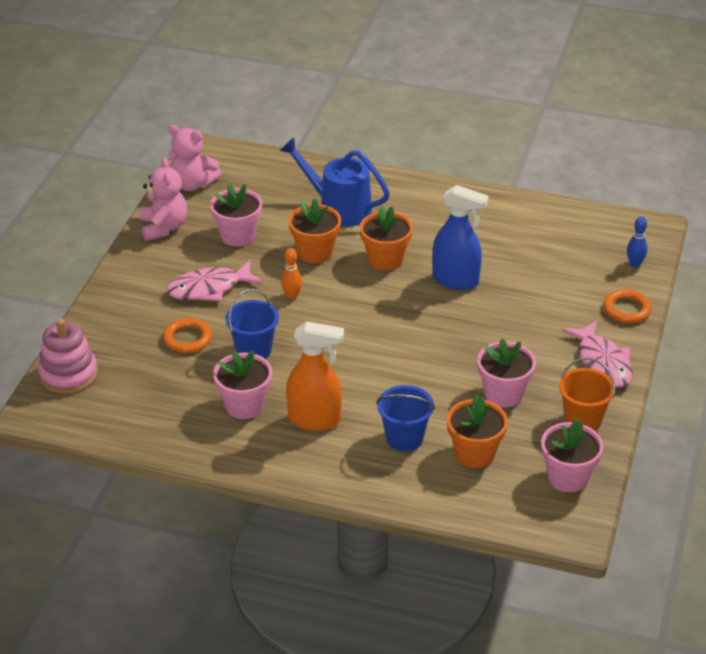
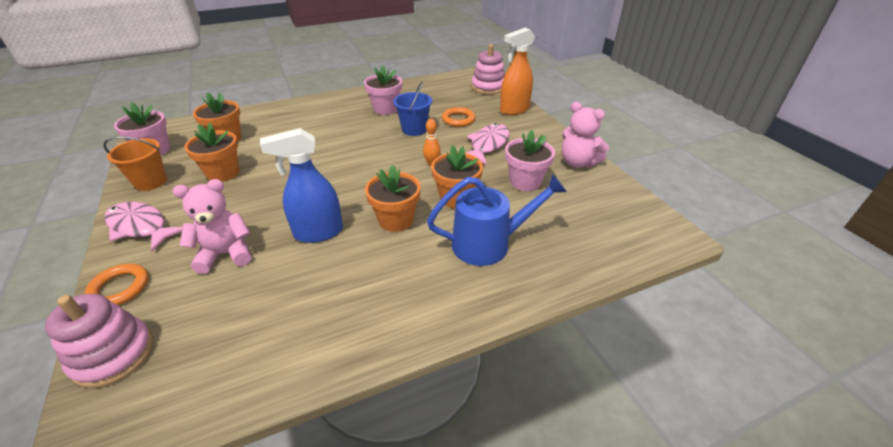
camera: 140 degrees right, 0 degrees up
pink teddy bear [168,125,221,191] -> pink teddy bear moved to [172,179,251,274]
orange spray bottle [286,321,344,431] -> orange spray bottle moved to [500,28,535,115]
blue bucket [376,385,435,452] -> none
pink flower pot [477,338,536,407] -> orange flower pot [184,123,239,182]
blue bowling pin [627,217,648,268] -> pink stacking toy [45,294,154,388]

